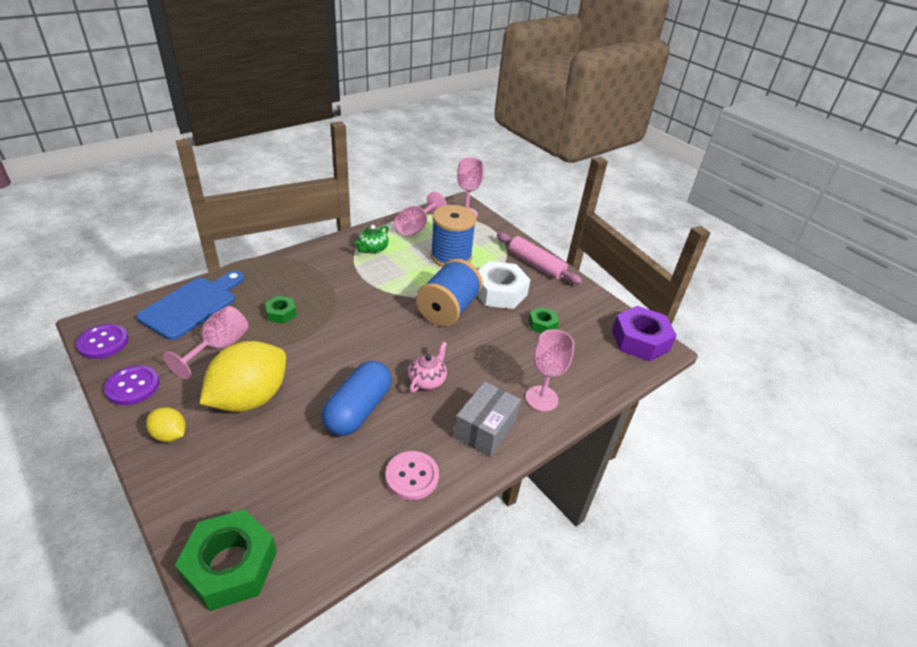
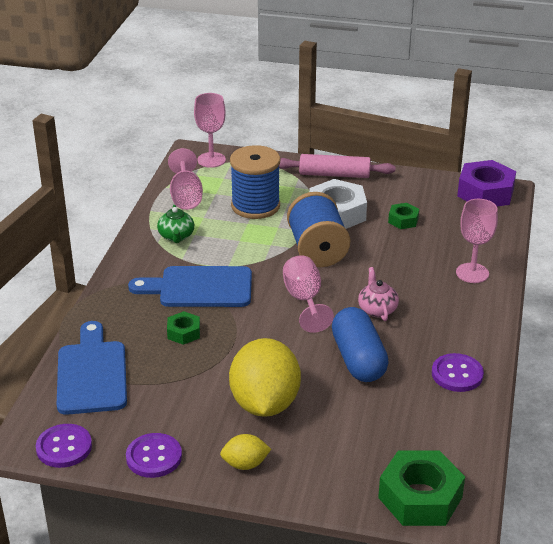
camera: 35 degrees left, 5 degrees down
pink goblet [163,306,248,379] -> pink goblet moved to [283,255,334,333]
pink button [386,451,439,500] -> purple button [432,353,484,392]
grey box [454,381,521,457] -> none
none -> blue cutting board [128,266,252,307]

